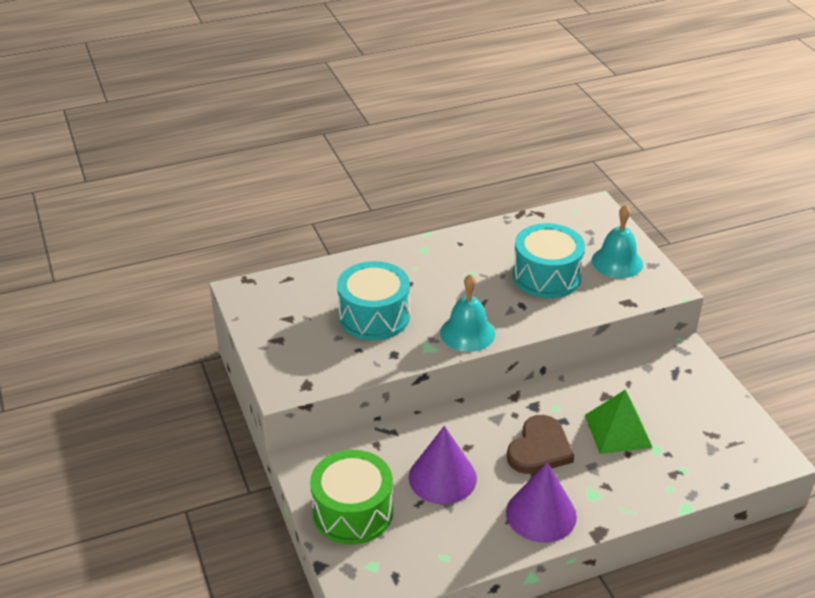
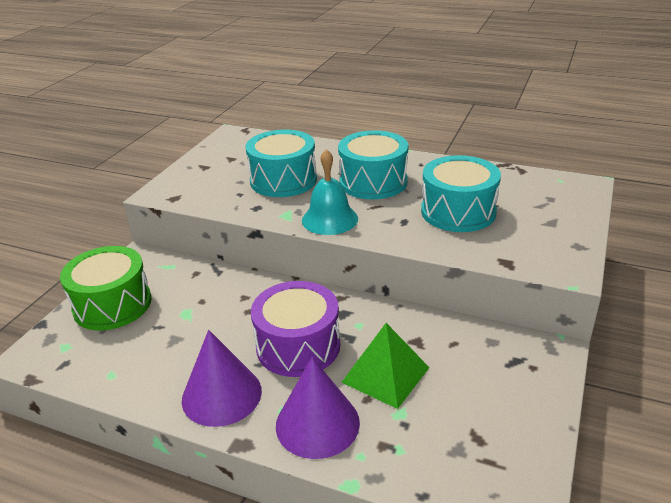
camera: 45 degrees right, 5 degrees down
purple cone [409,426,477,505] -> purple cone moved to [276,357,360,459]
brown heart [507,415,574,474] -> purple drum [251,281,340,377]
turquoise bell [592,205,643,278] -> none
none -> turquoise drum [338,130,408,199]

